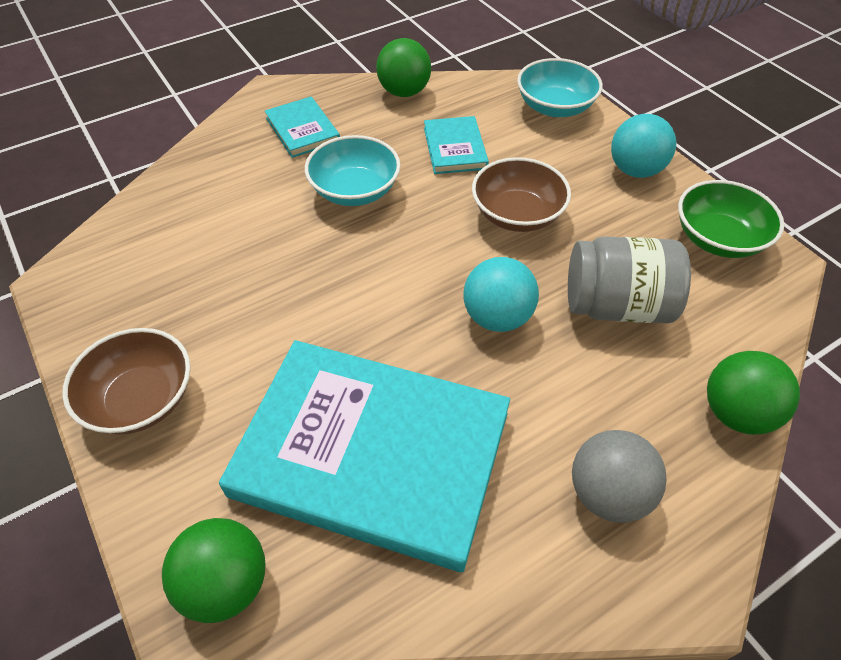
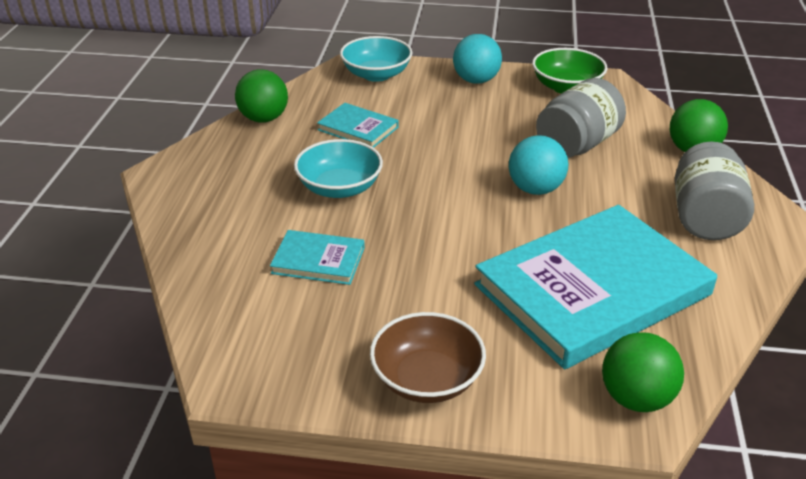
camera: 50 degrees left, 15 degrees down
turquoise book [264,97,340,158] -> turquoise book moved to [270,230,365,285]
brown bowl [472,157,571,232] -> none
grey ball [572,430,667,523] -> grey jar [675,141,754,240]

